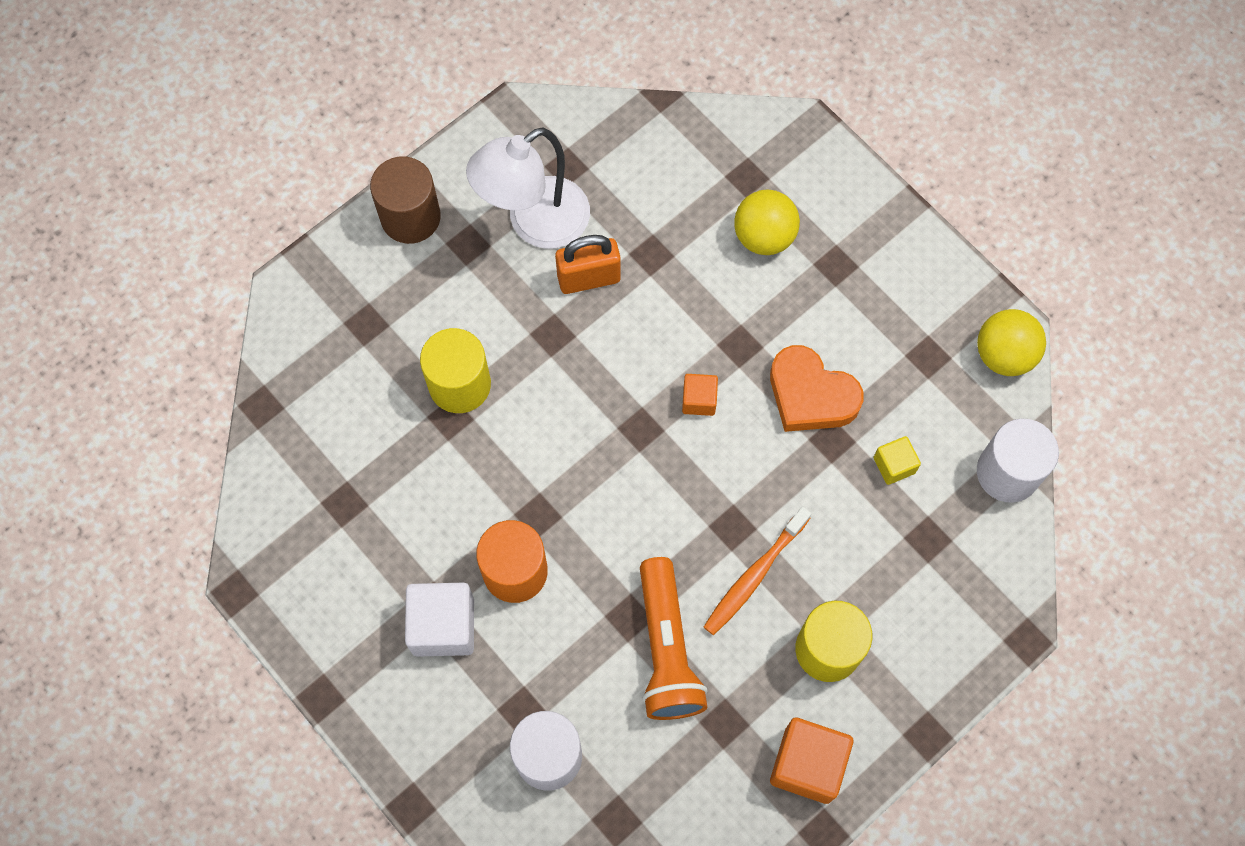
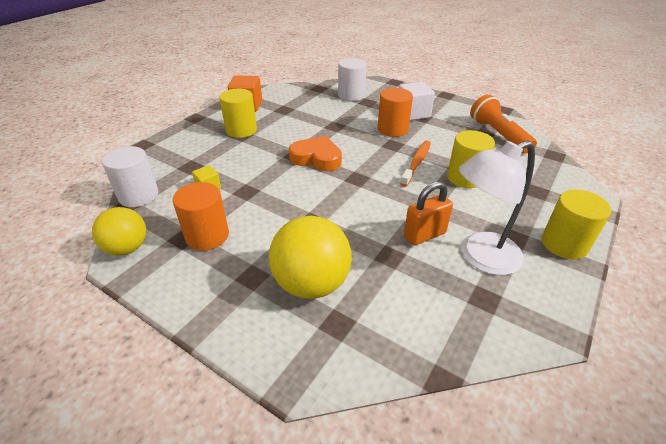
camera: 165 degrees right, 30 degrees down
brown cylinder [370,156,441,244] -> yellow cylinder [542,190,611,259]
white lamp [466,127,590,249] -> white lamp turned 150 degrees counterclockwise [459,141,535,275]
orange flashlight [640,557,708,720] -> orange flashlight moved to [470,94,537,154]
orange cube [682,374,718,416] -> none
orange toothbrush [704,507,812,635] -> orange toothbrush moved to [400,141,431,187]
yellow ball [734,190,800,255] -> yellow ball [269,216,352,299], size x1.52
orange heart [770,345,864,432] -> orange heart moved to [289,136,342,171]
none -> orange cylinder [173,182,229,251]

